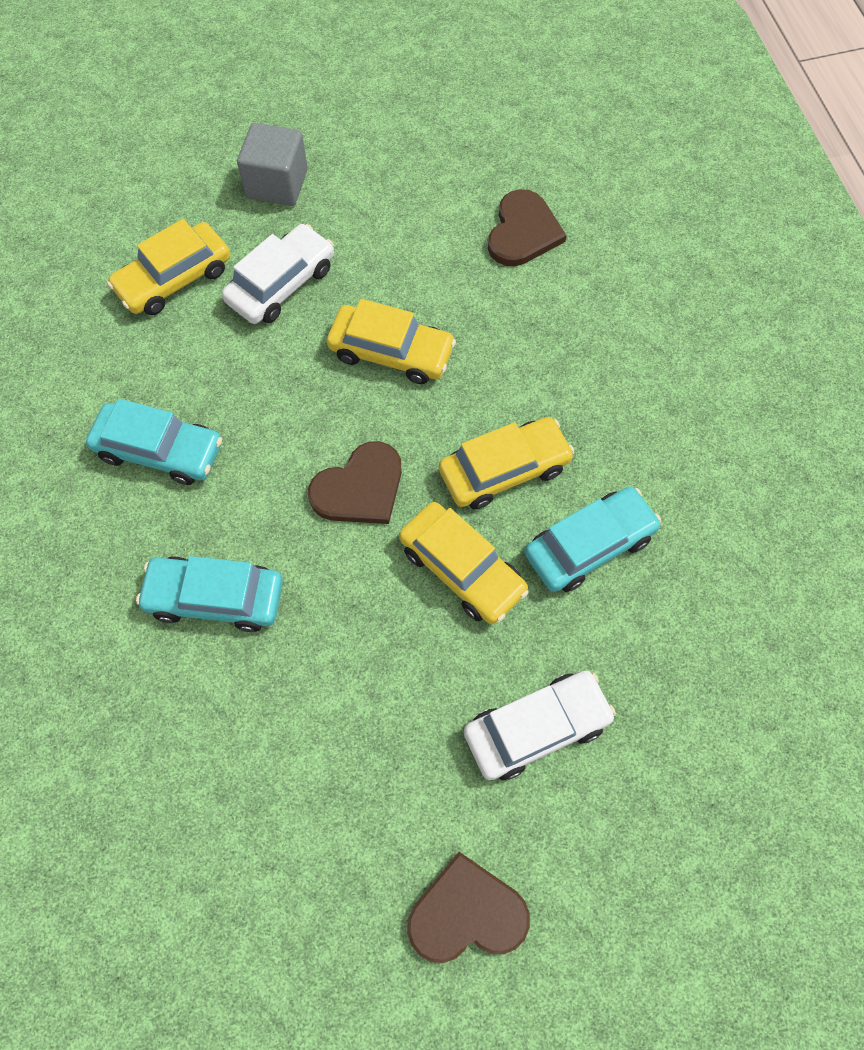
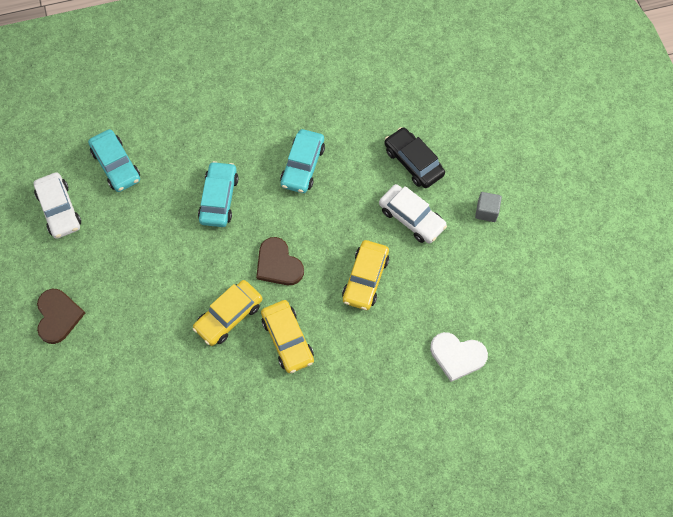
camera: 90 degrees right, 0 degrees up
yellow car [107,219,230,315] -> black car [384,127,445,188]
grey cube [237,123,308,206] -> grey cube [475,192,502,222], size x0.66
white car [464,671,616,780] -> white car moved to [34,172,81,239]
brown heart [488,189,567,266] -> white heart [430,332,488,382]
turquoise car [525,486,661,592] -> turquoise car moved to [88,129,140,192]

